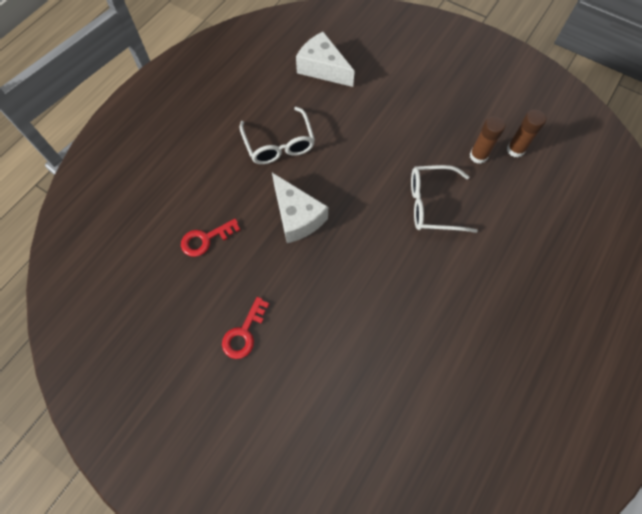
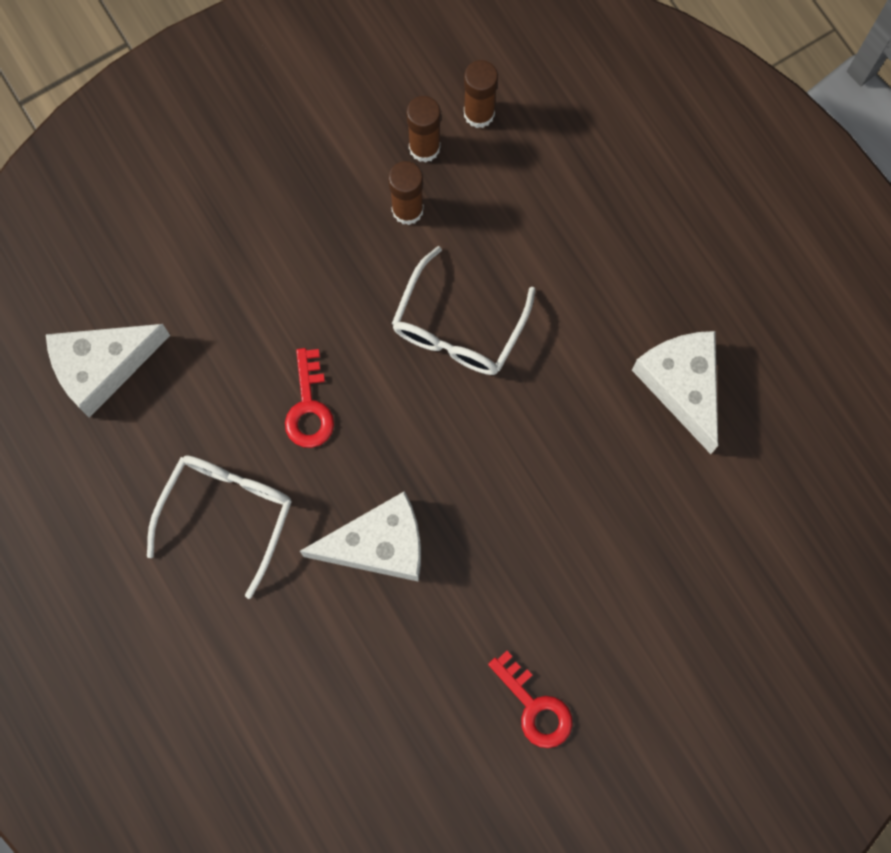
camera: 65 degrees left, 10 degrees up
red key [181,219,240,257] -> red key moved to [285,348,334,448]
white glasses [239,107,315,164] -> white glasses turned 75 degrees counterclockwise [147,455,292,599]
none -> brown glue stick [464,60,498,128]
none -> white cheese [632,331,718,454]

